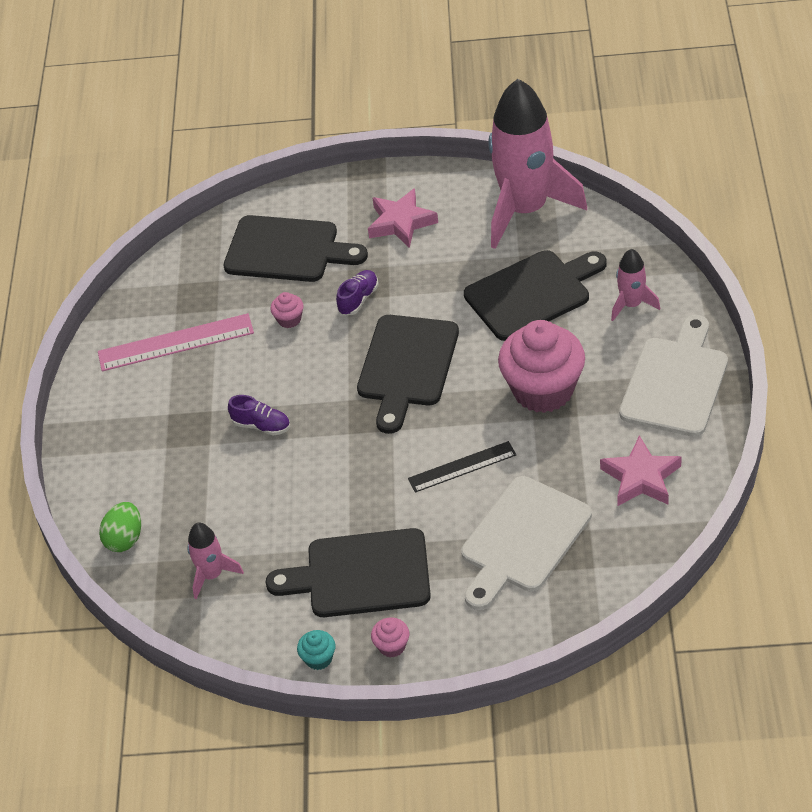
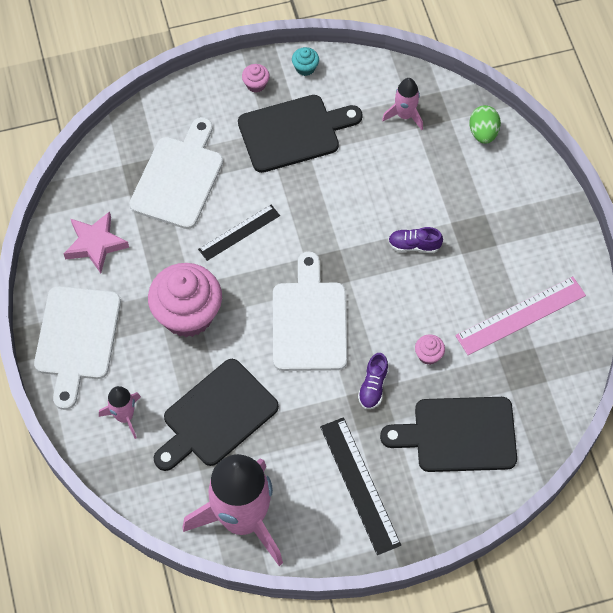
camera: 160 degrees right, 15 degrees up
black cutting board [357,315,459,434] -> white cutting board [273,252,347,371]
pink star [368,188,438,248] -> black ruler [320,417,401,555]

